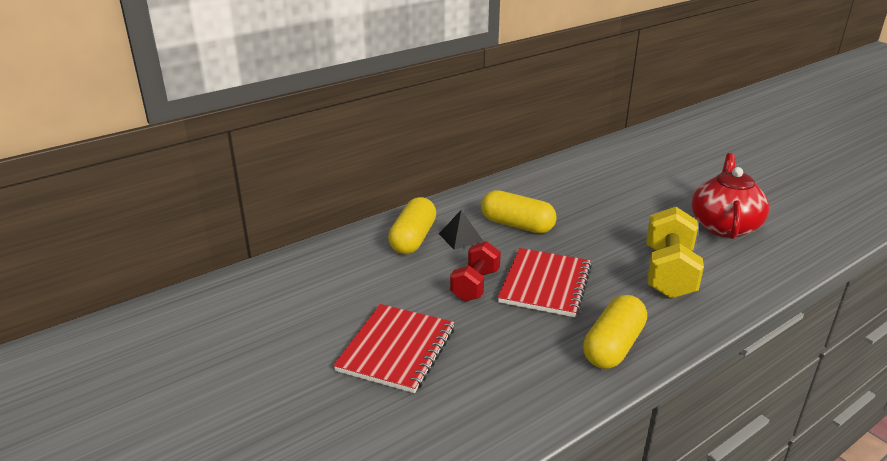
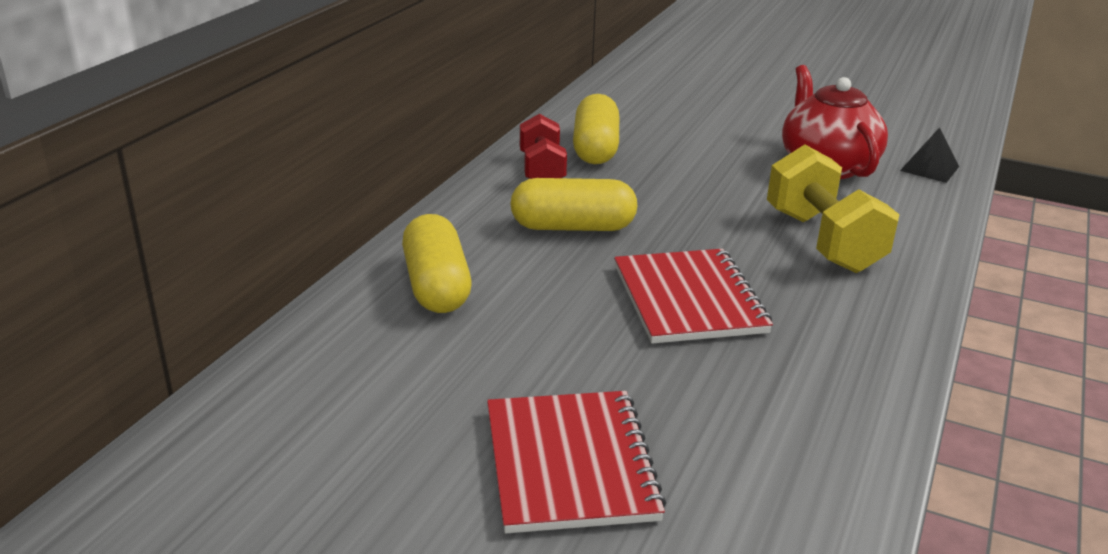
camera: 30 degrees left, 0 degrees up
black pyramid [439,210,484,250] -> black pyramid moved to [900,127,959,183]
red dumbbell [450,241,501,301] -> red dumbbell moved to [520,114,567,179]
yellow capsule [583,295,647,369] -> yellow capsule moved to [573,94,619,164]

